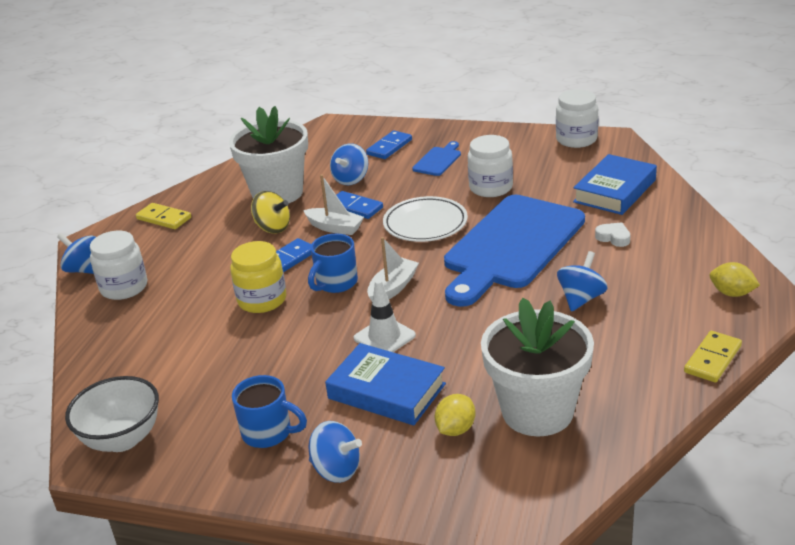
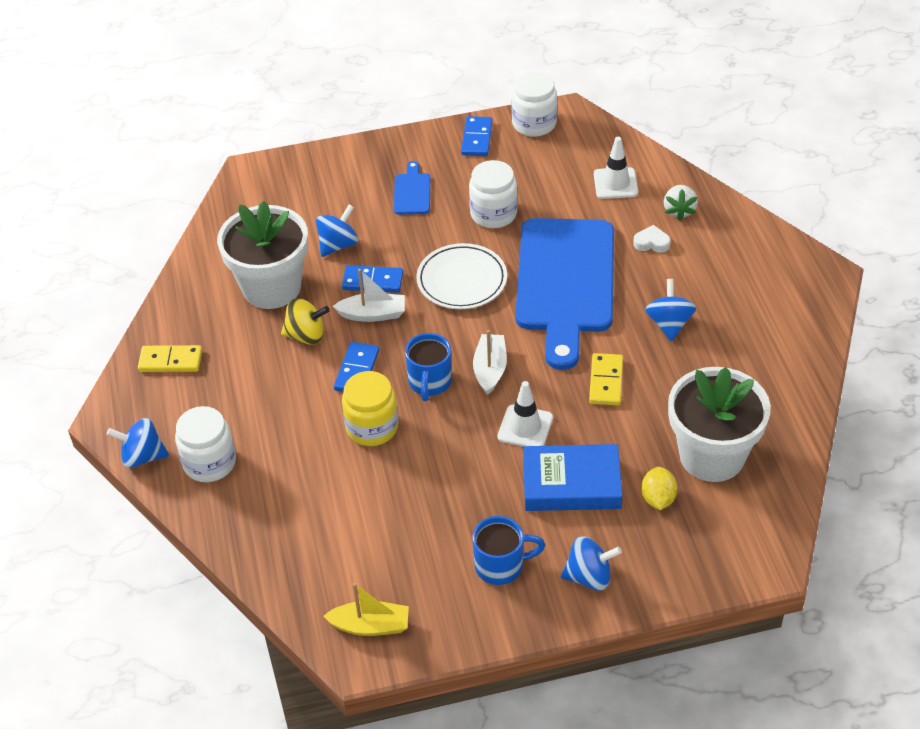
camera: 30 degrees left, 15 degrees up
white bowl [65,376,159,452] -> yellow boat [323,583,409,636]
blue spinning top [330,143,368,185] -> blue spinning top turned 135 degrees counterclockwise [316,204,358,257]
blue domino [366,130,412,159] -> blue domino moved to [461,116,493,156]
blue book [573,154,657,215] -> white traffic cone [594,137,638,199]
yellow domino [684,331,742,383] -> yellow domino moved to [589,353,623,405]
yellow lemon [709,262,760,297] -> none
none -> white strawberry [664,185,698,220]

